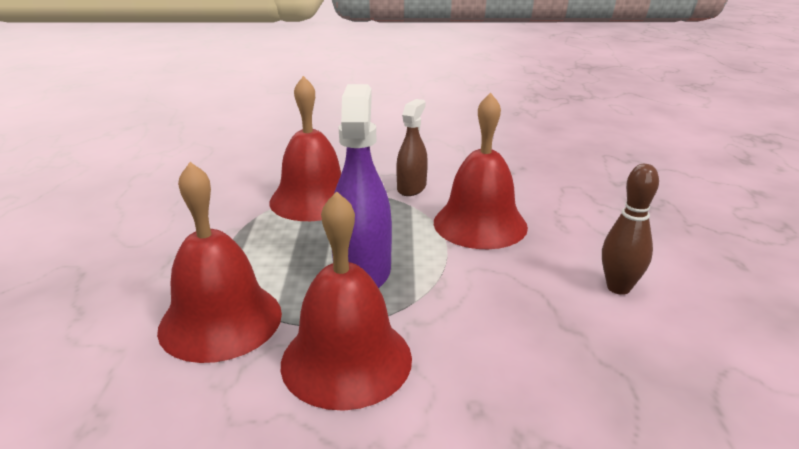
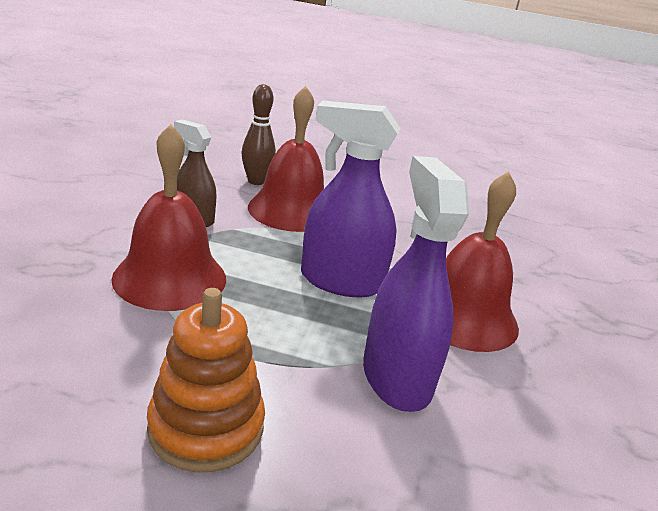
camera: 80 degrees left, 0 degrees up
red bell [157,162,282,363] -> purple spray bottle [363,156,469,412]
brown bowling pin [602,164,659,295] -> brown bowling pin moved to [241,84,276,185]
none -> orange stacking toy [147,288,265,473]

